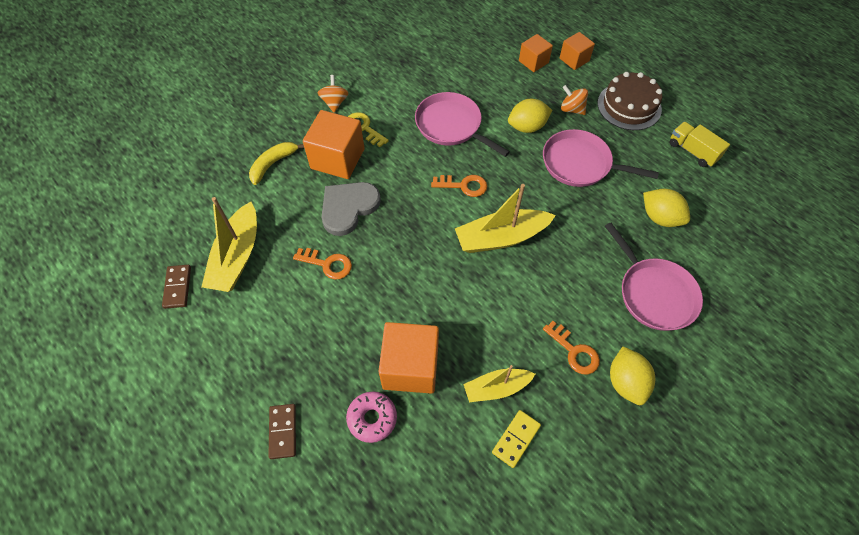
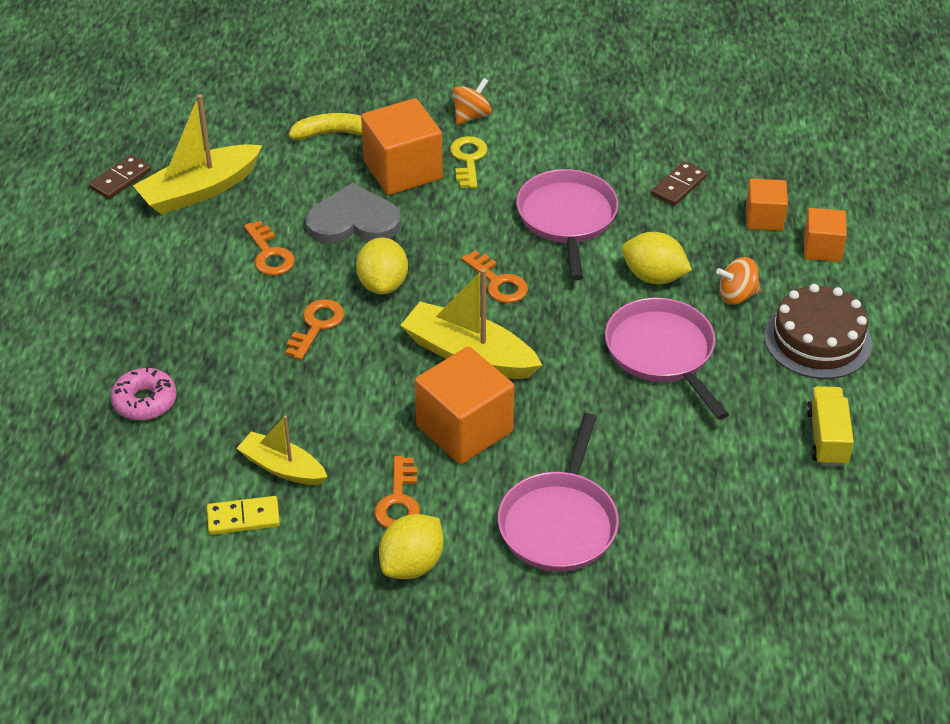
camera: 45 degrees right, 15 degrees down
brown domino [268,404,296,459] -> brown domino moved to [651,161,707,206]
orange cube [378,322,439,394] -> orange cube moved to [415,346,514,464]
orange spinning top [561,85,588,115] -> orange spinning top turned 90 degrees counterclockwise [716,257,761,304]
yellow lemon [643,189,690,227] -> yellow lemon moved to [356,237,408,294]
none -> orange key [285,299,344,360]

